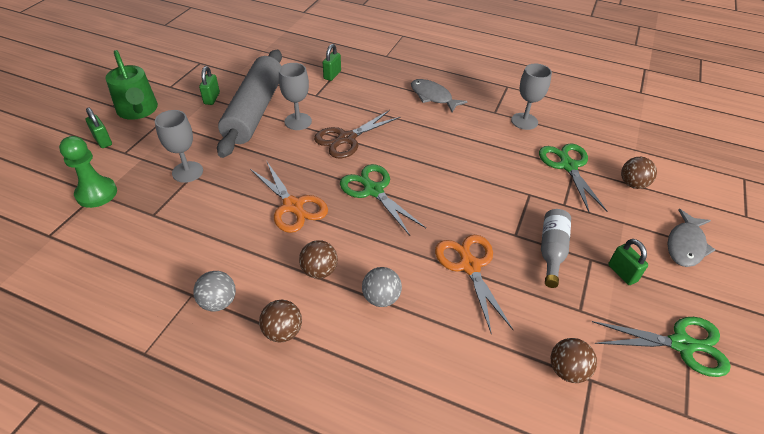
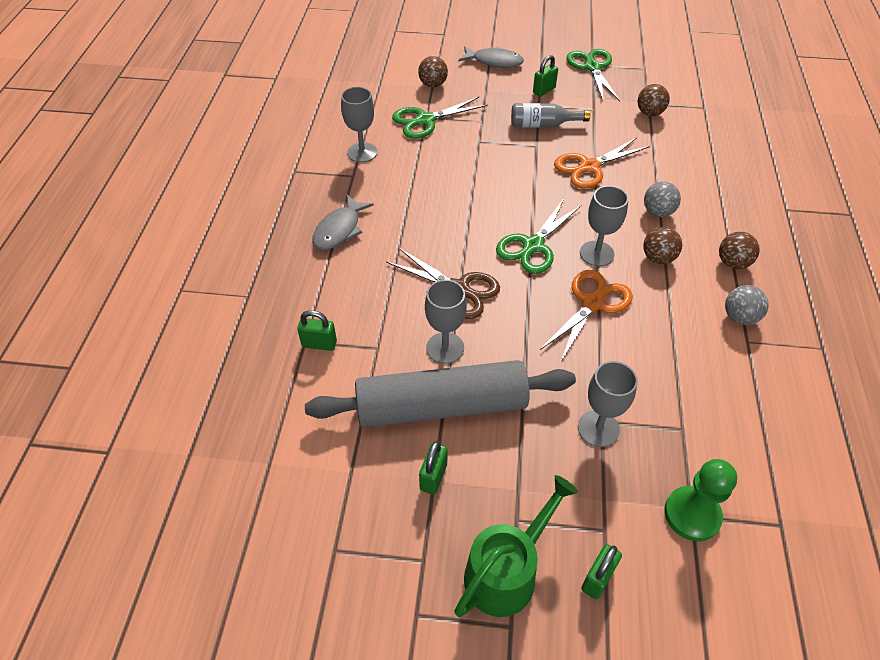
camera: 105 degrees left, 5 degrees up
green padlock [199,66,220,105] -> green padlock turned 60 degrees counterclockwise [419,441,448,495]
none -> grey goblet [580,186,629,266]

